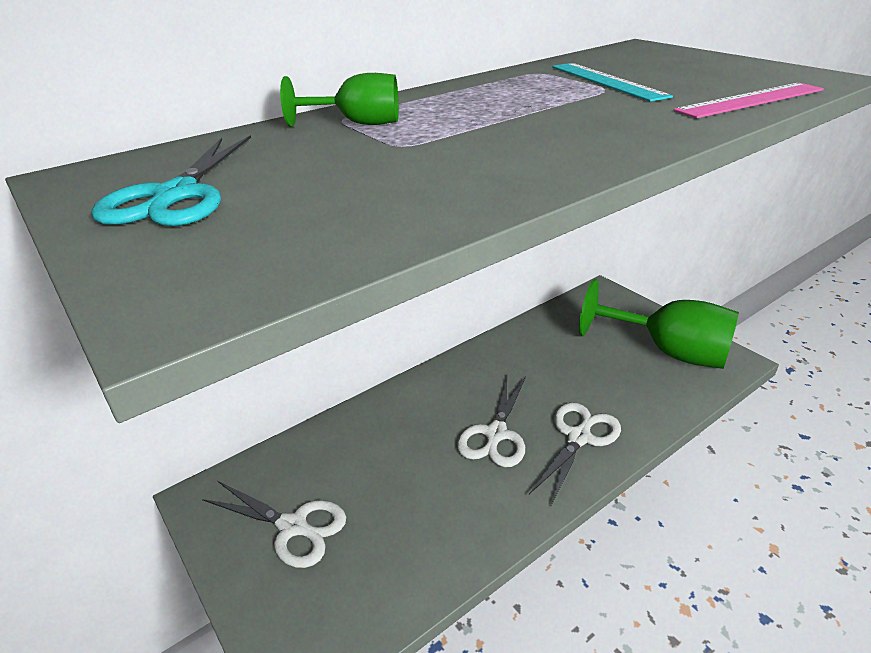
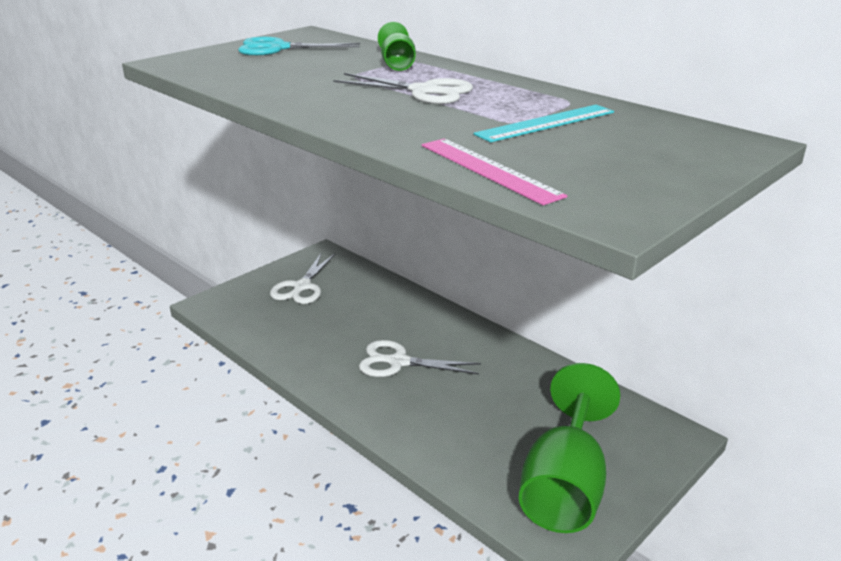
camera: 80 degrees right, 5 degrees down
white scissors [529,402,621,505] -> white scissors moved to [333,73,473,104]

